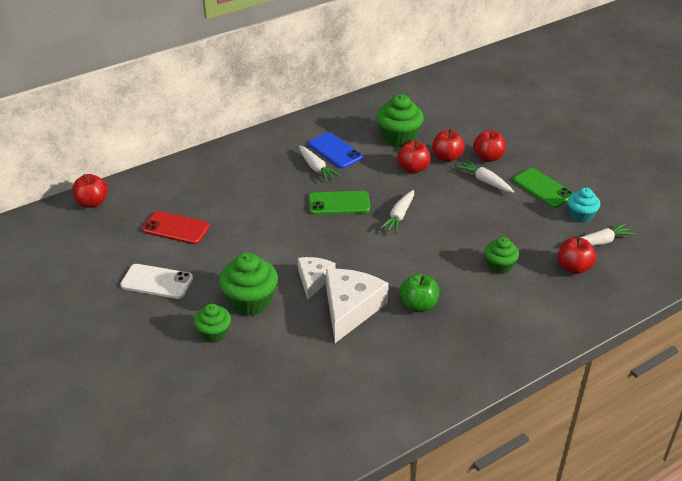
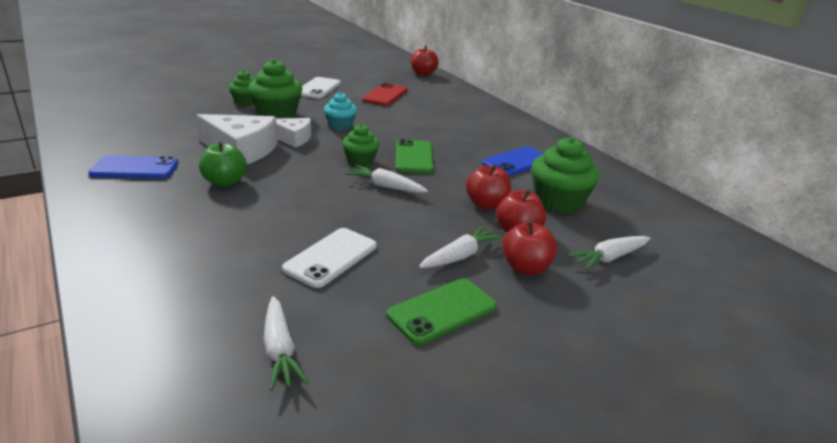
camera: 90 degrees right, 10 degrees down
white carrot [299,146,341,182] -> white carrot moved to [568,236,650,270]
green cupcake [485,237,519,274] -> green cupcake moved to [342,124,380,167]
red apple [557,238,596,274] -> none
turquoise cupcake [568,188,600,223] -> turquoise cupcake moved to [324,92,357,130]
none -> blue phone [88,155,179,179]
none -> white phone [282,228,376,288]

